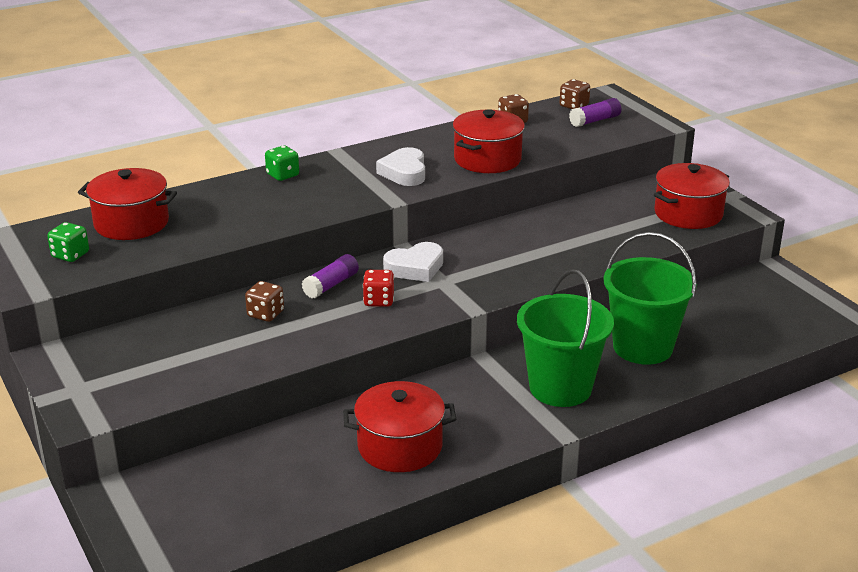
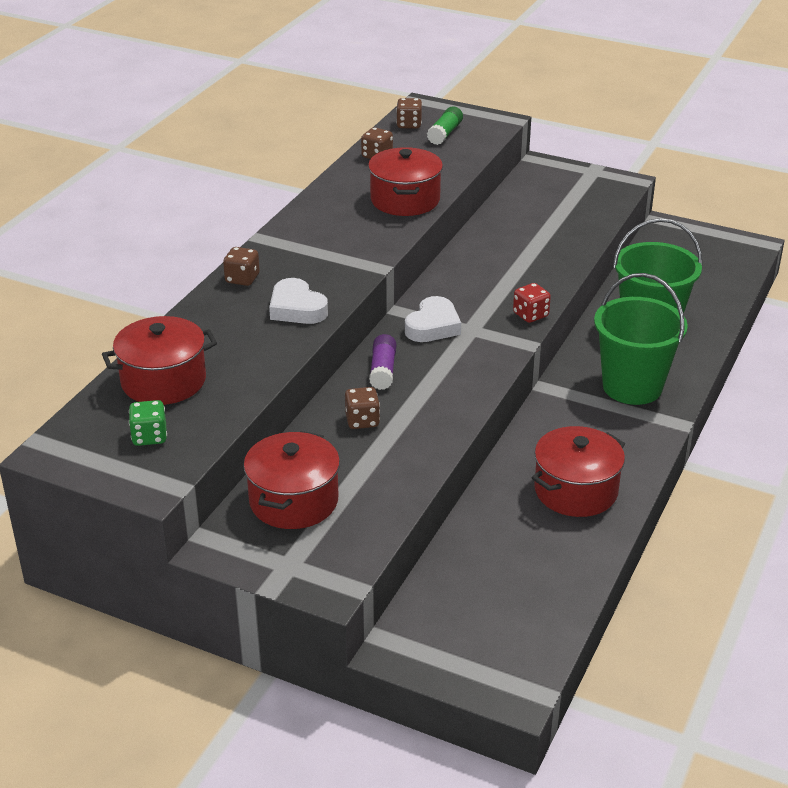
camera: 35 degrees left, 5 degrees up
green dice [265,145,299,181] -> brown dice [223,247,260,286]
red dice [363,270,394,307] -> red dice moved to [513,283,551,323]
white heart [376,147,425,186] -> white heart moved to [269,278,328,324]
purple glue stick [569,98,621,127] -> green glue stick [427,106,463,145]
red pot [654,163,730,229] -> red pot moved to [244,431,340,529]

